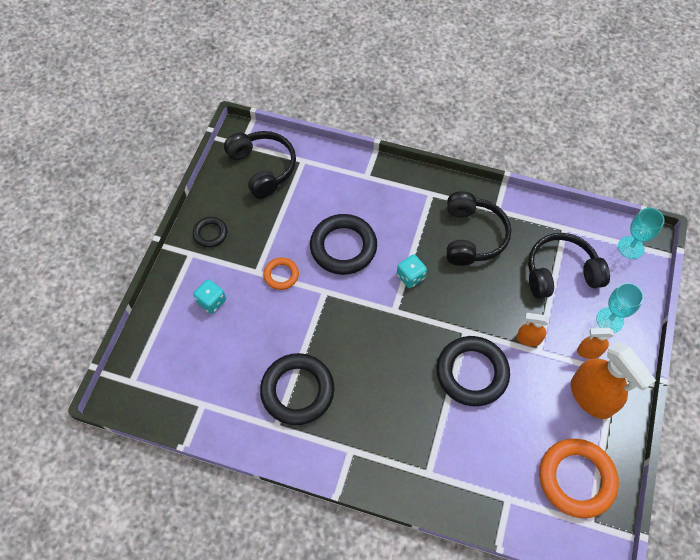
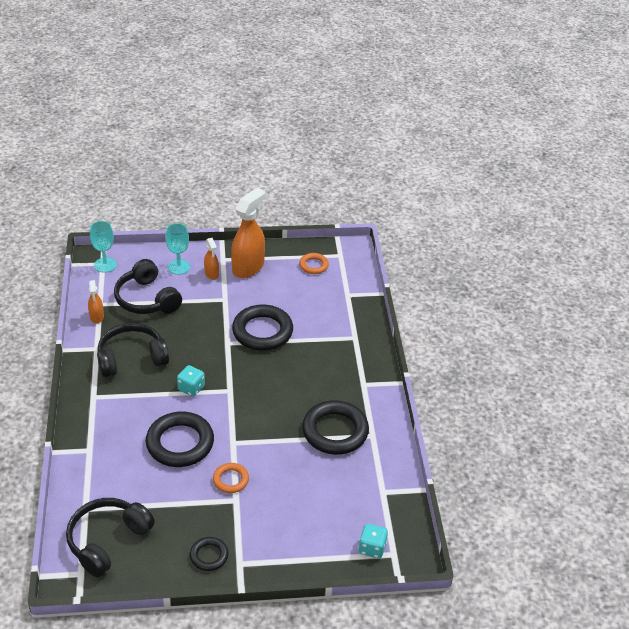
camera: 115 degrees left, 20 degrees down
turquoise dice [194,279,226,314] -> turquoise dice moved to [359,524,388,559]
orange spray bottle [516,313,549,347] -> orange spray bottle moved to [88,280,104,323]
orange ring [539,439,619,518] -> orange ring [299,253,329,274], size x0.52

